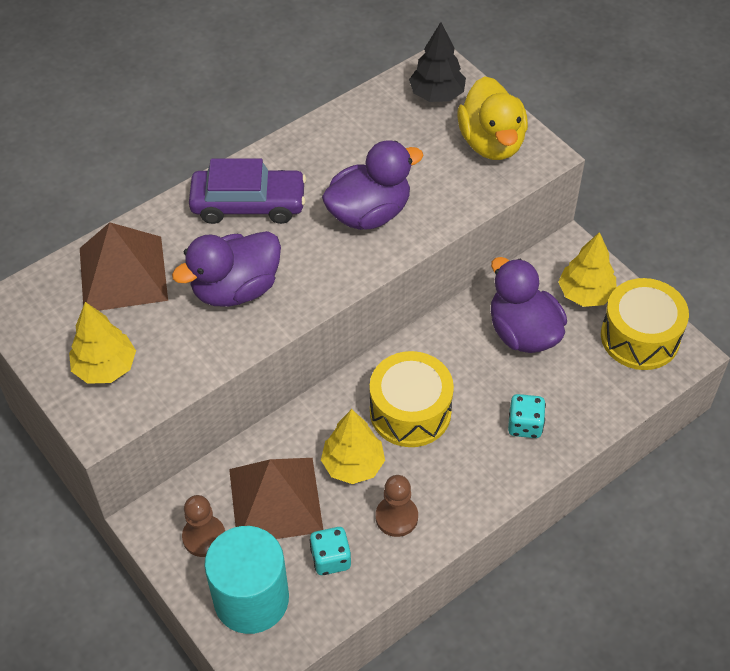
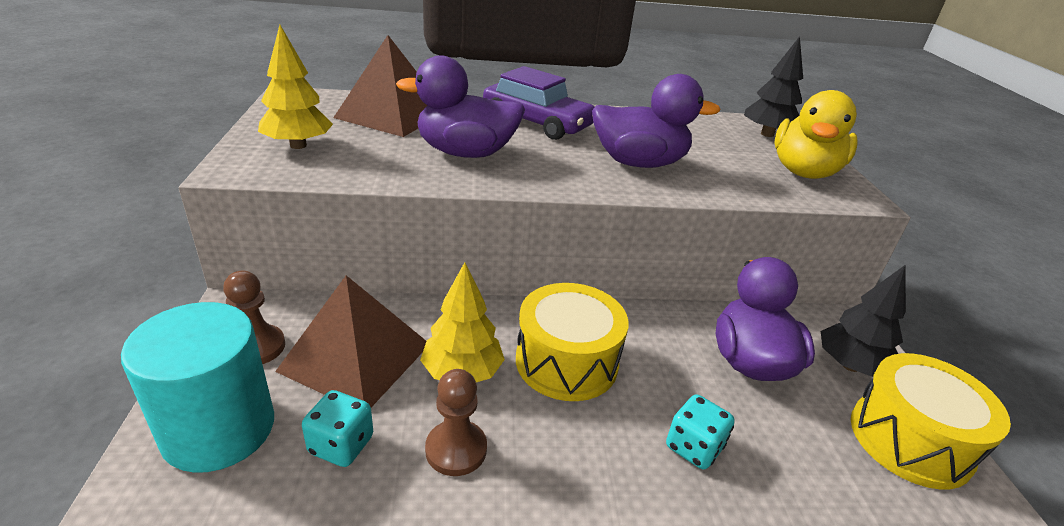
camera: 30 degrees right, 20 degrees down
yellow tree [558,232,617,307] -> black tree [821,265,906,377]

